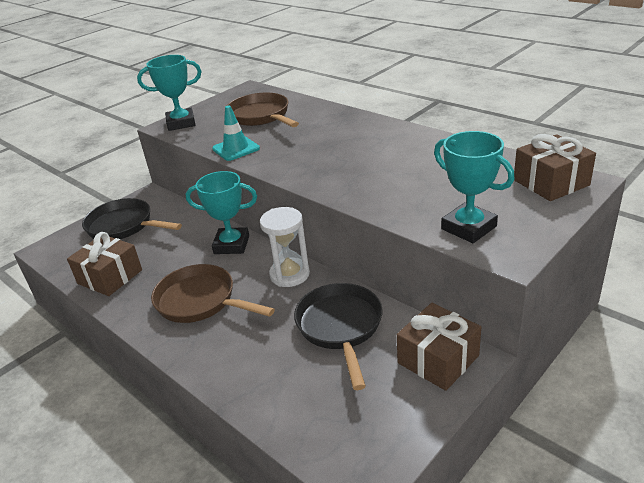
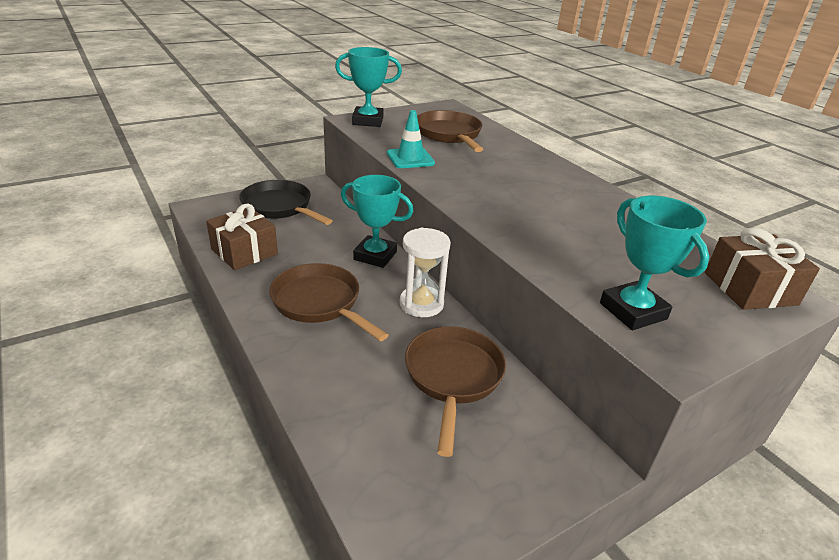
camera: 10 degrees right, 0 degrees up
black pan [294,283,383,390] -> brown pan [405,326,506,457]
brown gift [397,303,481,391] -> none

